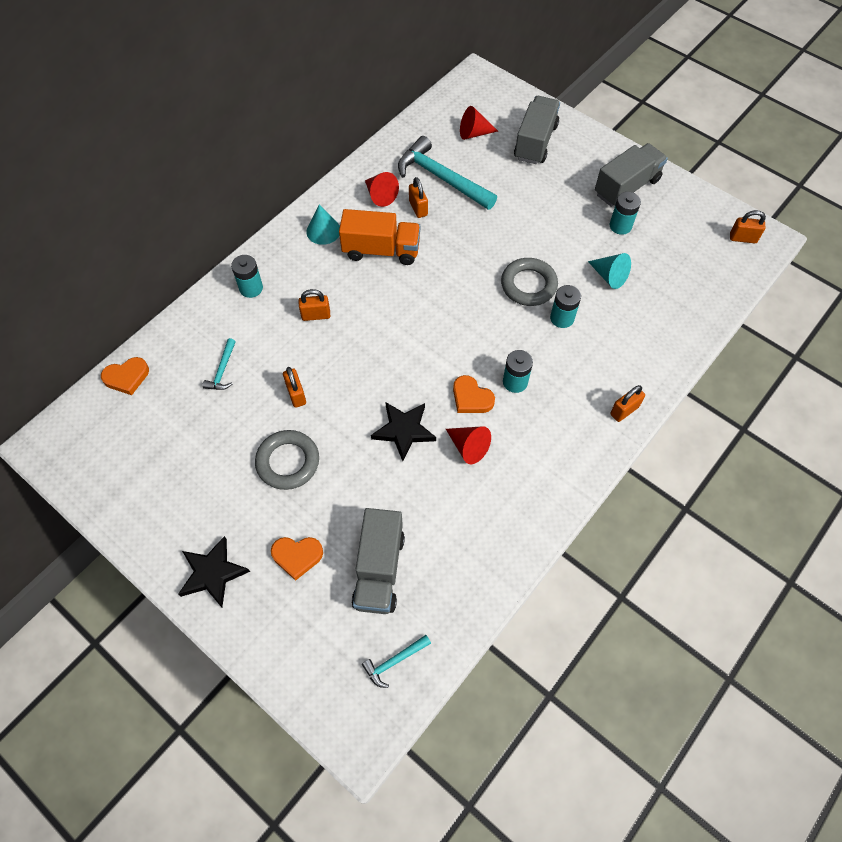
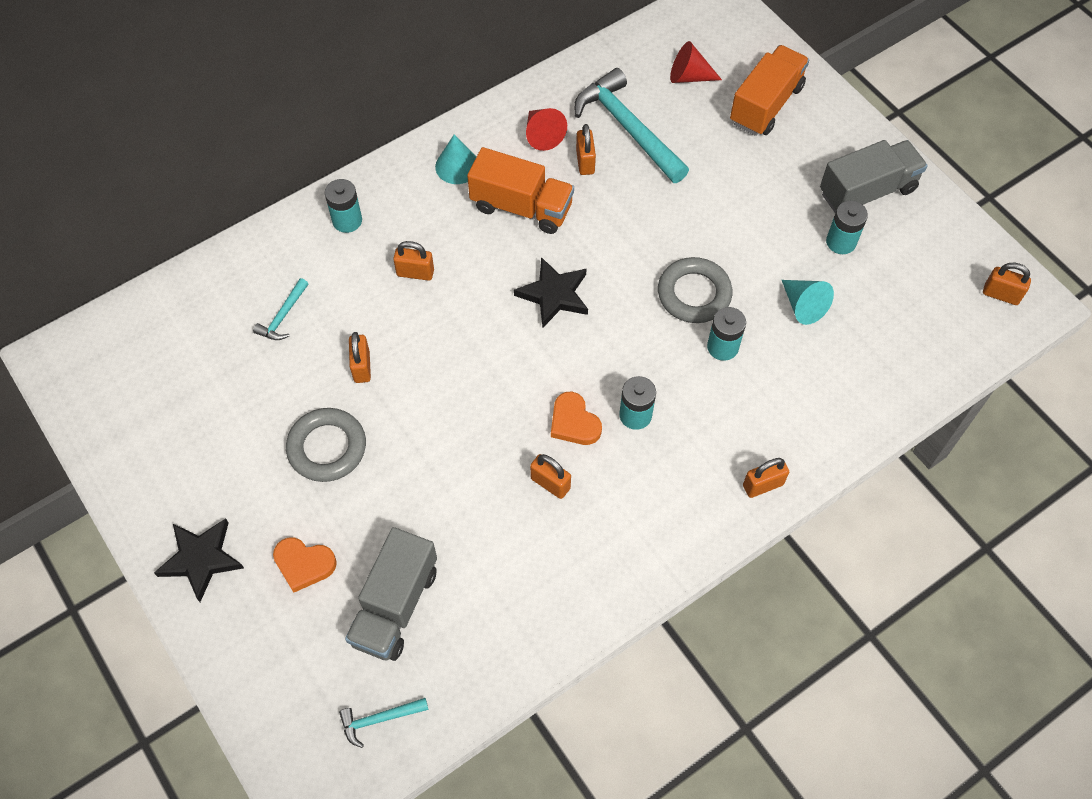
camera: 15 degrees right, 0 degrees up
orange heart [101,357,149,395] -> none
black star [371,402,436,461] -> black star moved to [514,257,588,328]
red cone [446,426,491,464] -> orange padlock [530,454,571,499]
grey truck [514,96,560,164] -> orange truck [730,45,809,136]

